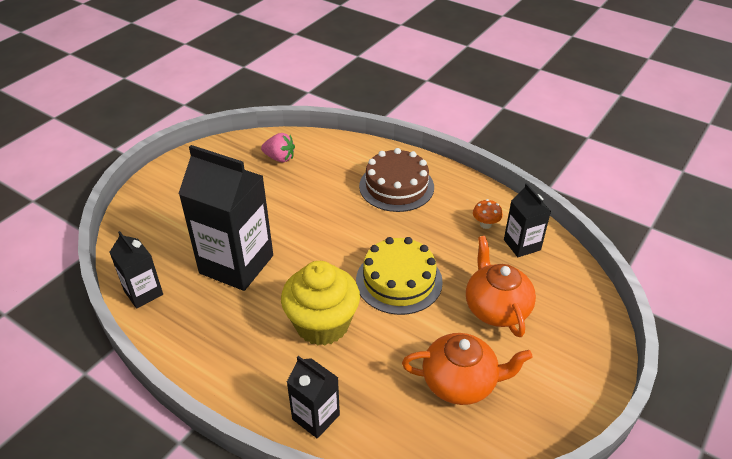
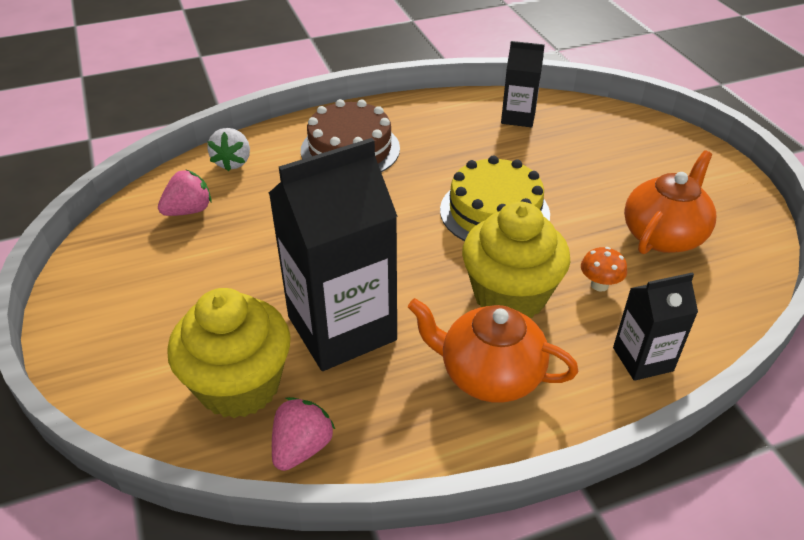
camera: 55 degrees left, 0 degrees up
black carton [110,231,163,308] -> pink strawberry [272,397,335,471]
orange teapot [466,236,536,337] -> orange teapot moved to [408,298,578,403]
orange mushroom [473,199,503,229] -> orange mushroom moved to [581,247,627,292]
none -> yellow cupcake [167,288,291,418]
none -> white strawberry [207,128,250,171]

